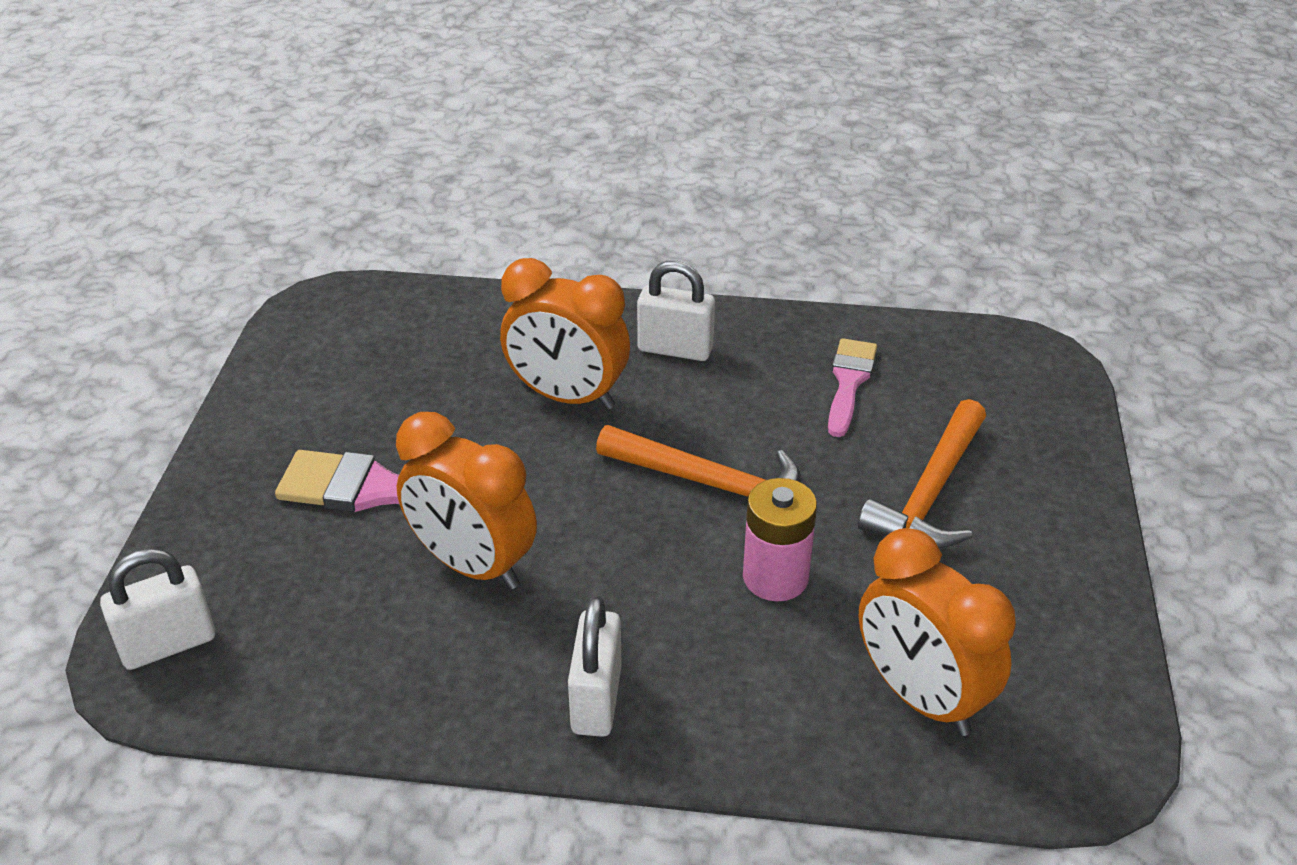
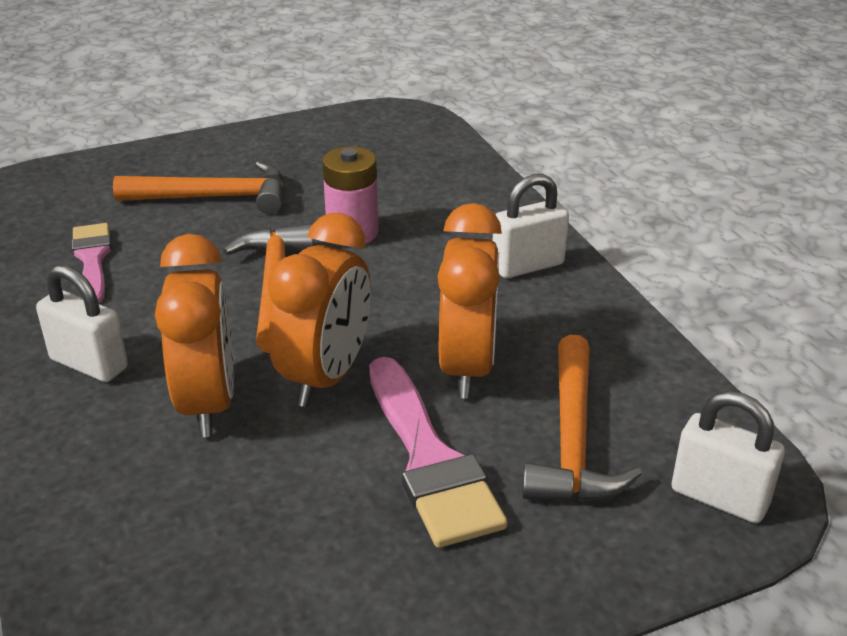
camera: 120 degrees left, 5 degrees down
white padlock [637,261,715,361] -> white padlock turned 45 degrees counterclockwise [36,265,128,382]
pink brush [828,338,877,437] -> pink brush turned 90 degrees clockwise [72,223,111,303]
orange clock [859,528,1016,736] -> orange clock moved to [267,213,371,407]
none -> orange hammer [522,335,642,502]

